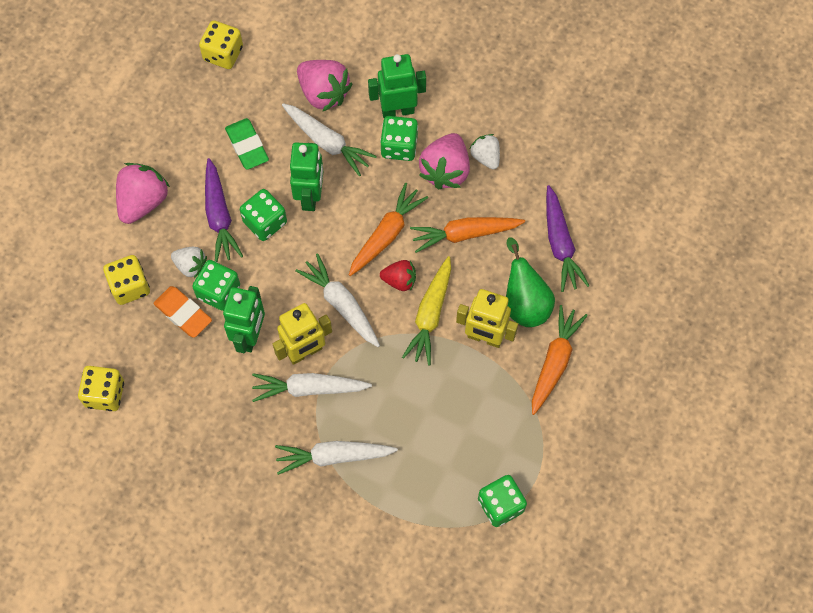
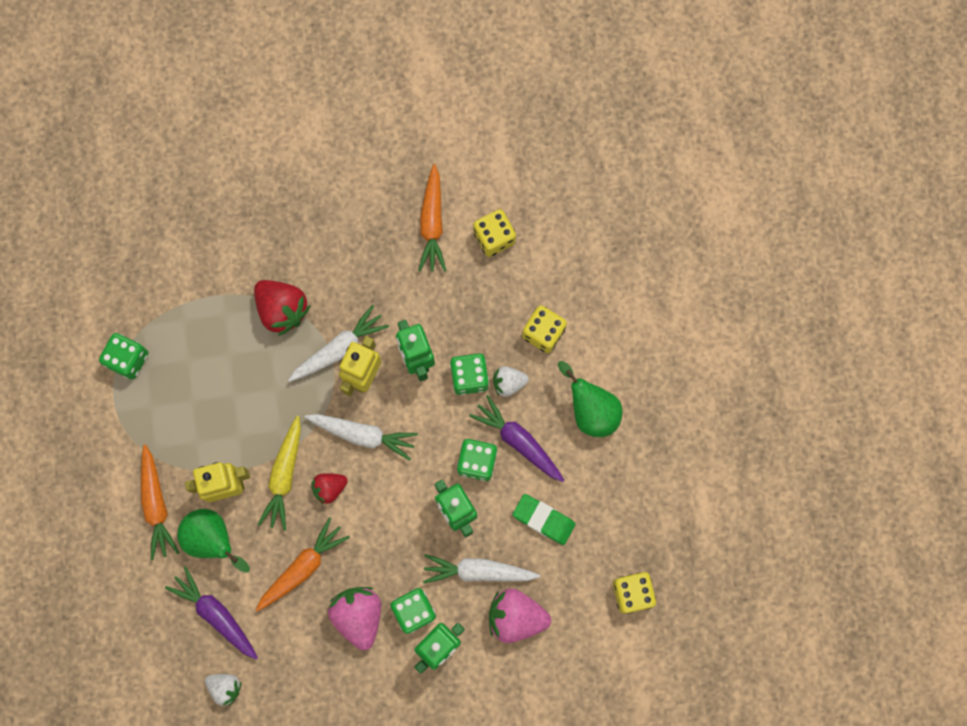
camera: 145 degrees right, 10 degrees up
pink strawberry [116,163,170,224] -> green pear [558,361,623,437]
orange eraser [154,286,212,338] -> none
white carrot [275,441,398,475] -> red strawberry [254,280,310,336]
orange carrot [349,183,428,276] -> orange carrot moved to [418,164,446,272]
yellow carrot [402,256,451,365] -> yellow carrot turned 150 degrees counterclockwise [258,416,301,531]
white strawberry [470,134,500,169] -> white strawberry moved to [205,674,242,706]

